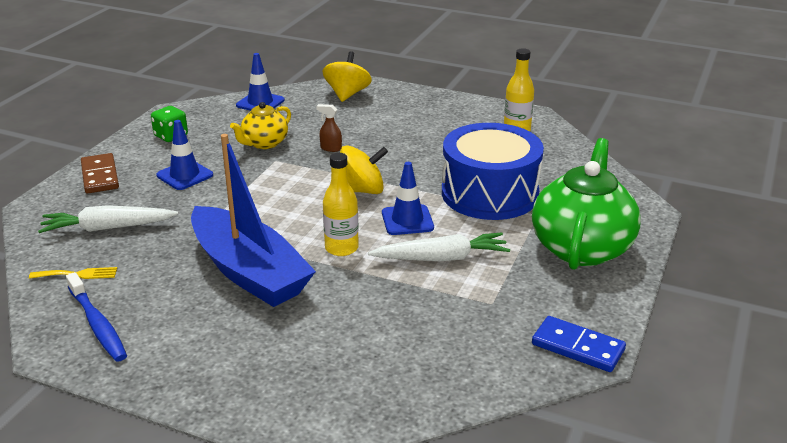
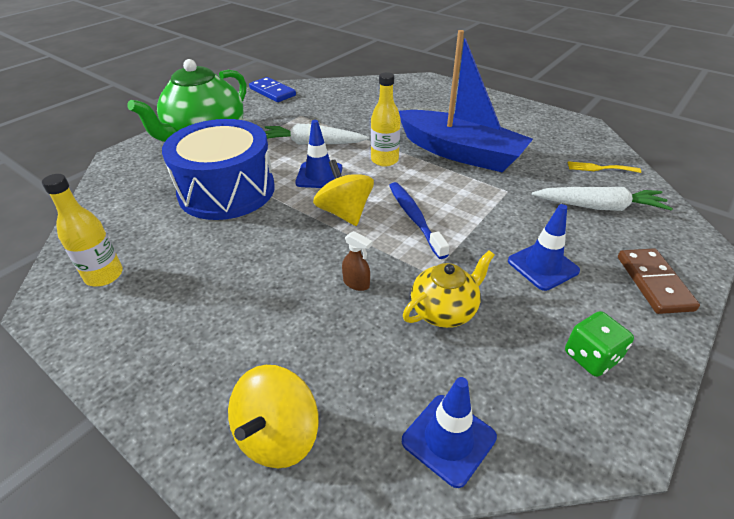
camera: 165 degrees left, 10 degrees up
blue toothbrush [66,272,127,362] -> blue toothbrush moved to [389,182,449,259]
blue boat [191,134,316,307] -> blue boat turned 150 degrees clockwise [399,30,533,172]
yellow spinning top [340,145,388,194] -> yellow spinning top turned 60 degrees clockwise [313,160,374,226]

